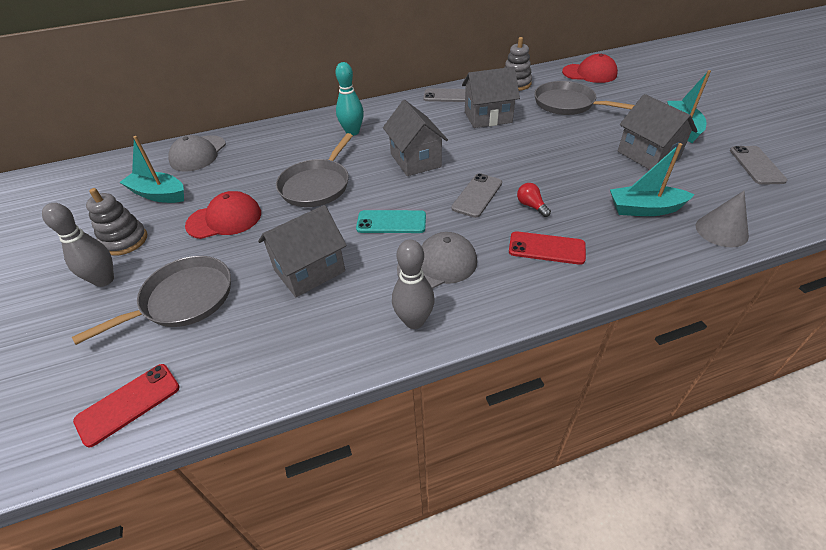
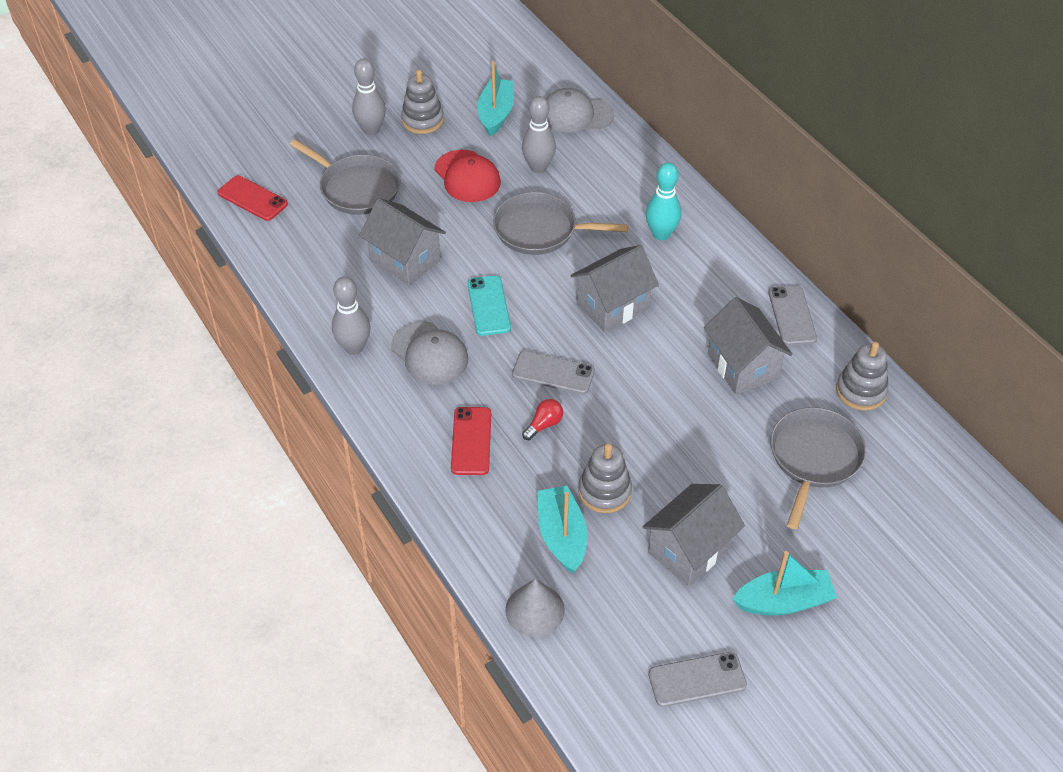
camera: 75 degrees right, 5 degrees up
red cap [562,54,618,83] -> none
none -> grey bowling pin [522,96,556,173]
none -> grey stacking toy [578,443,632,513]

